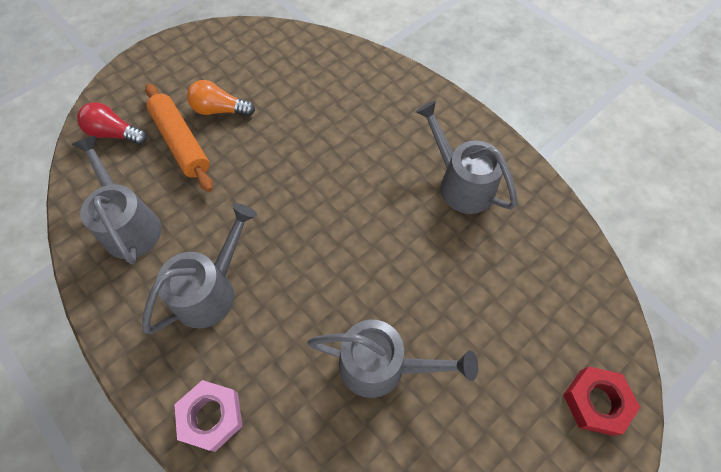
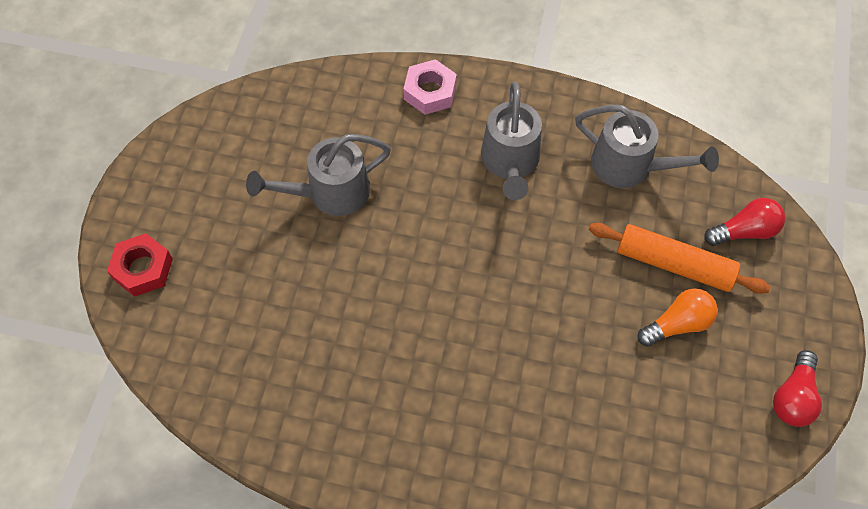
camera: 145 degrees right, 0 degrees up
grey watering can [415,101,518,214] -> none
none -> red light bulb [773,350,822,427]

